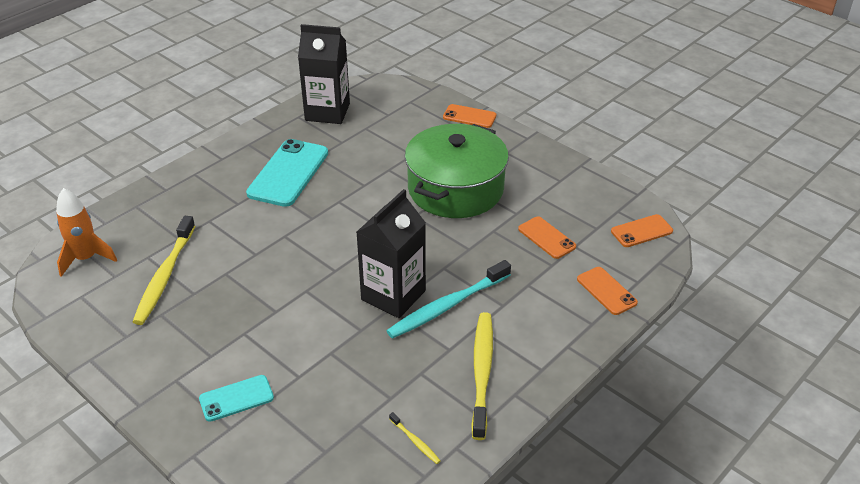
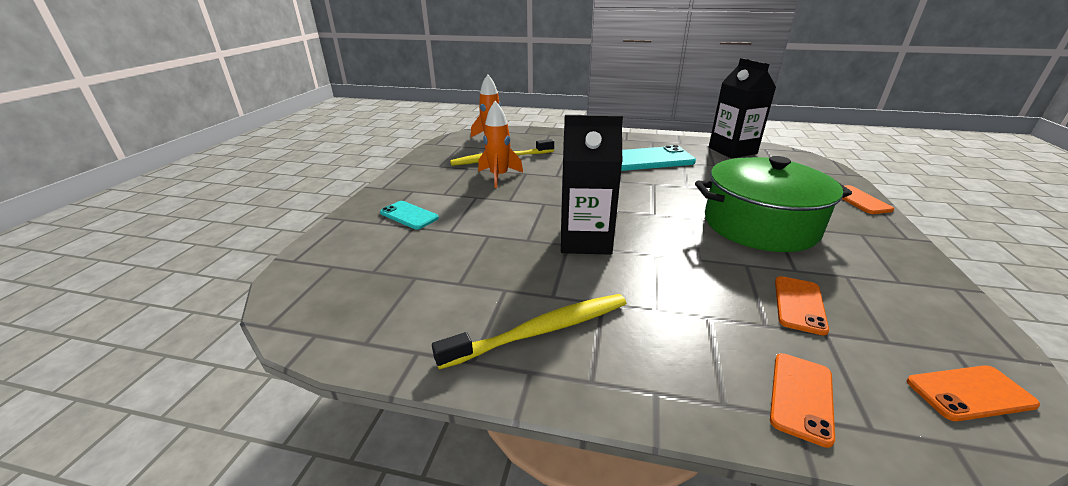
camera: 60 degrees right, 10 degrees down
turquoise toothbrush [386,260,511,339] -> none
yellow toothbrush [389,412,441,464] -> none
orange phone [611,214,673,247] -> orange phone turned 45 degrees counterclockwise [907,366,1040,421]
none -> orange rocket [478,101,523,188]

